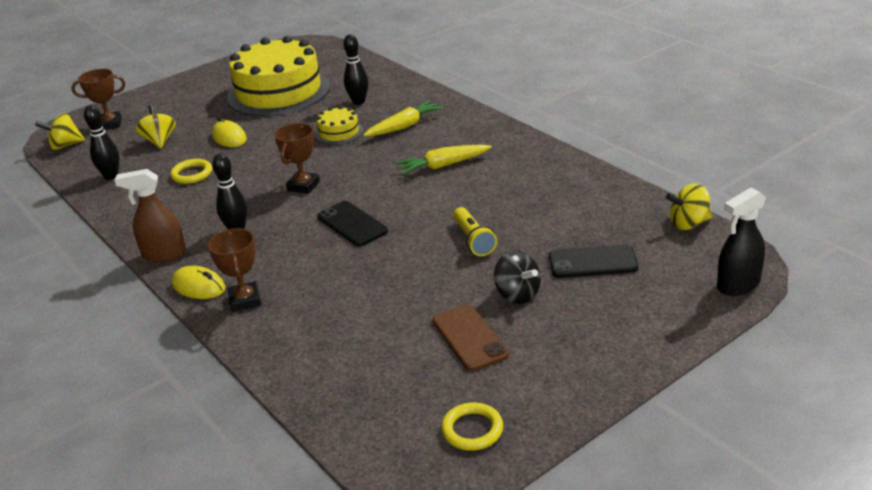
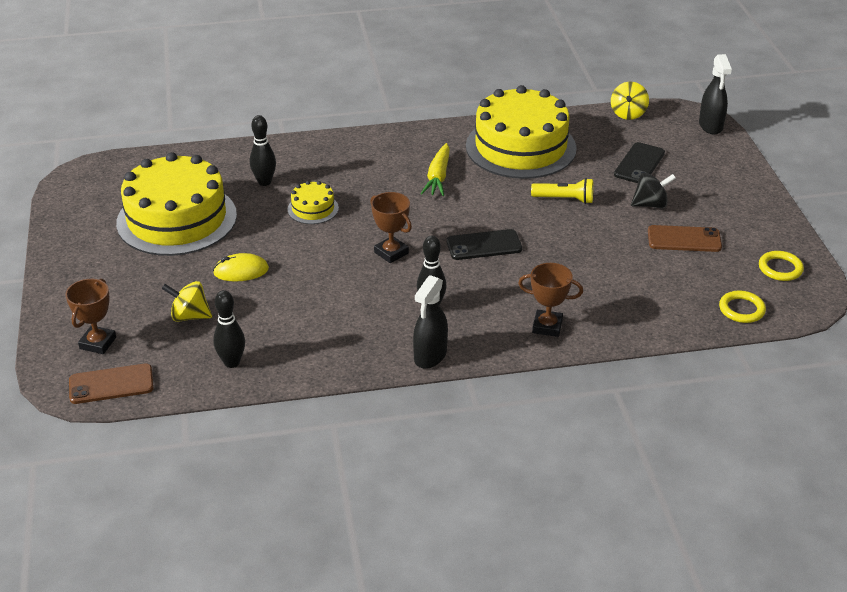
camera: 65 degrees left, 5 degrees up
yellow spinning top [35,113,85,150] -> brown phone [69,363,154,404]
brown spray bottle [114,169,186,262] -> black spray bottle [413,275,448,369]
yellow ring [170,159,212,184] -> yellow ring moved to [719,291,766,323]
yellow mouse [172,266,225,299] -> none
yellow carrot [363,100,444,137] -> none
none -> yellow cake [466,85,577,179]

